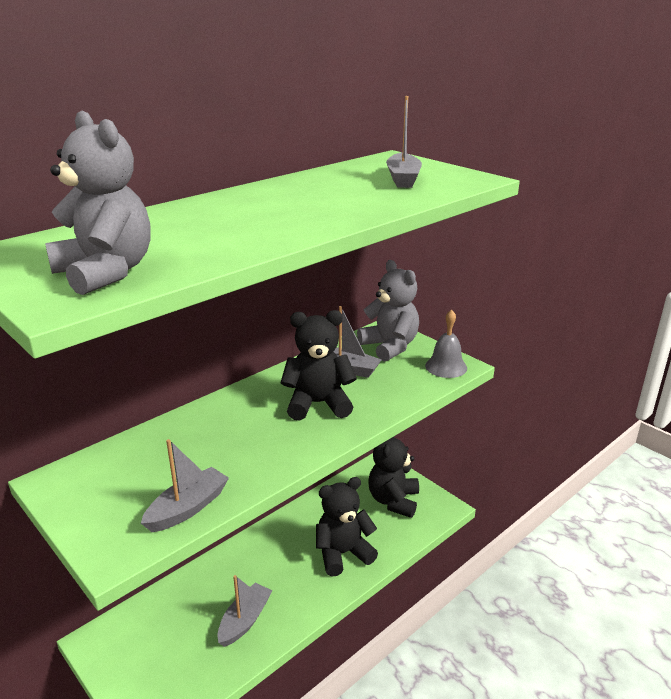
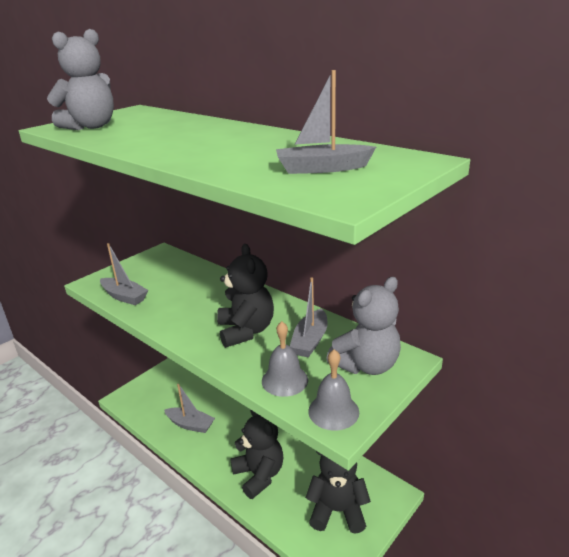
camera: 85 degrees right, 0 degrees up
none -> grey bell [262,321,308,397]

